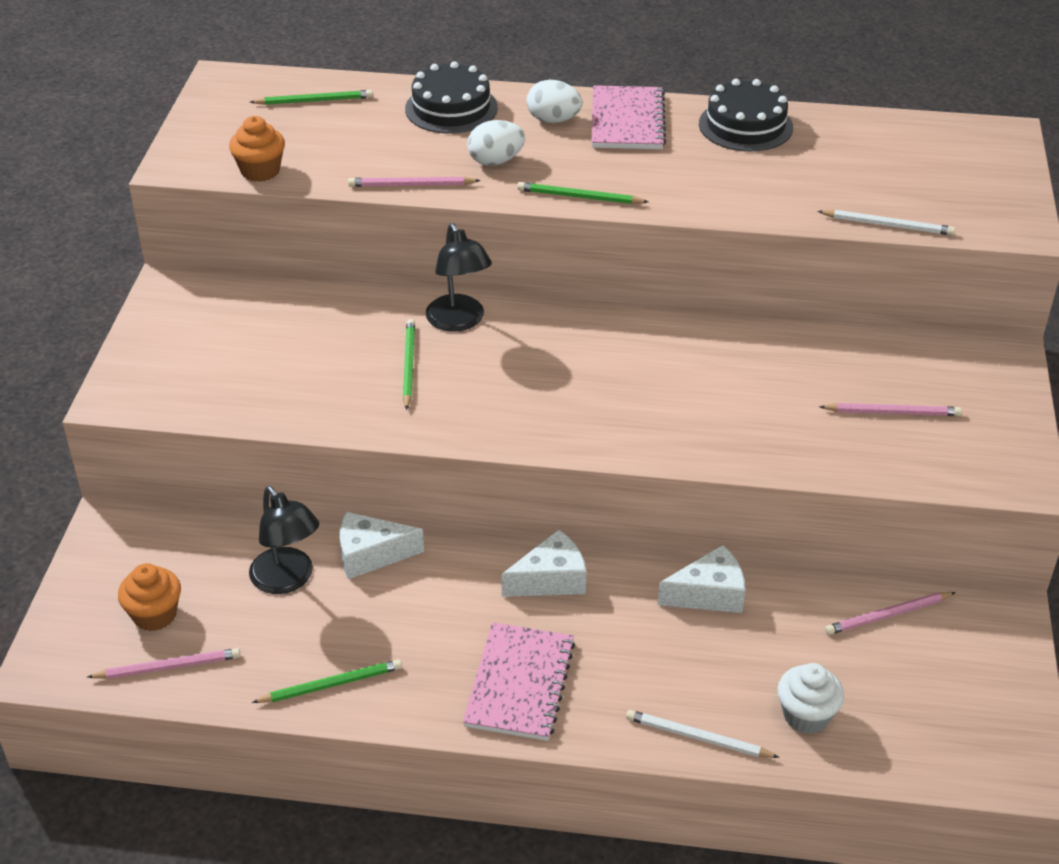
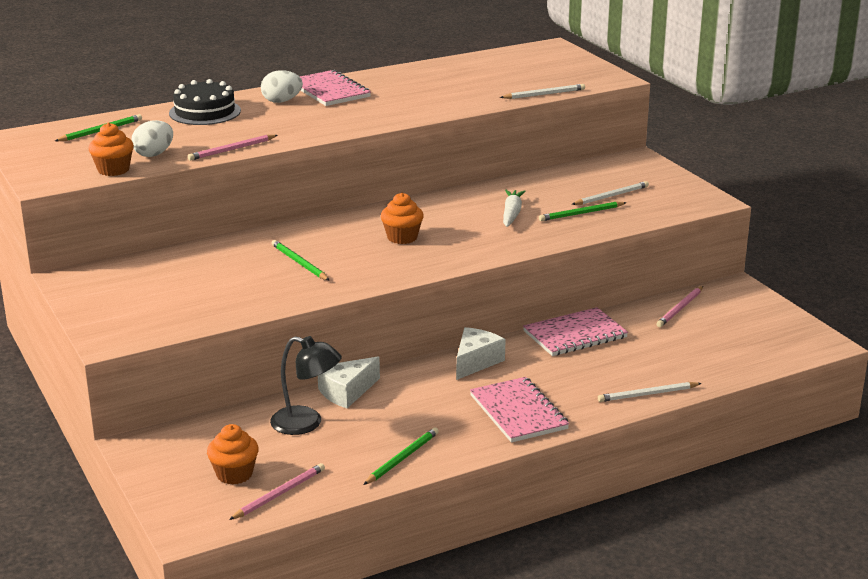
camera: 35 degrees left, 15 degrees down
black lamp [426,223,492,331] -> none
white egg [467,120,525,166] -> white egg moved to [132,120,173,157]
green pencil [517,182,649,204] -> green pencil moved to [539,202,627,221]
white cheese [658,545,746,613] -> pink notebook [523,307,628,356]
black cake [699,79,793,152] -> none
white cupcake [777,663,844,734] -> none
pink pencil [819,403,962,416] -> white pencil [571,181,649,205]
none -> orange cupcake [381,193,424,244]
none -> white carrot [503,189,526,227]

